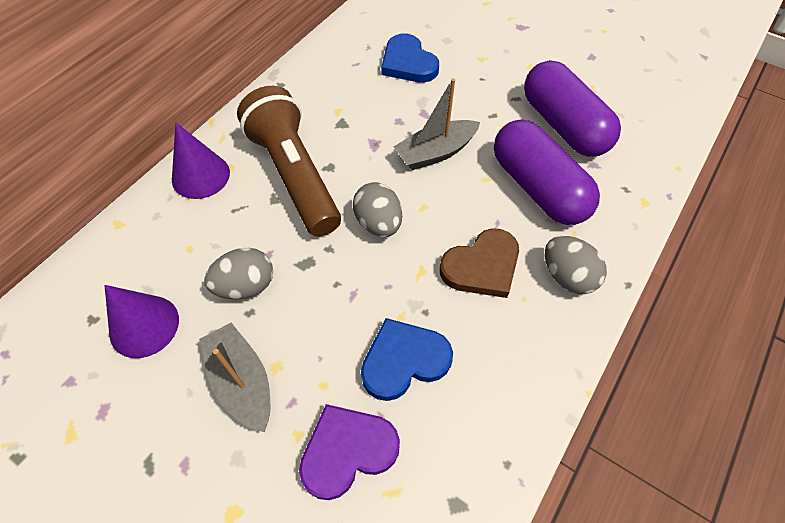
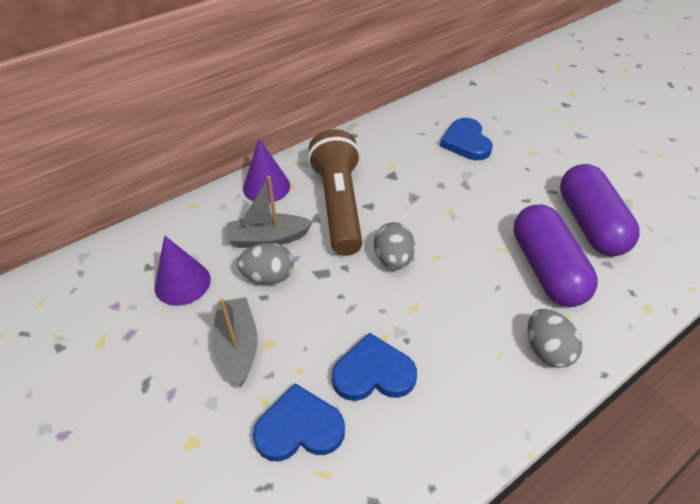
camera: 20 degrees right, 10 degrees down
purple heart [299,404,400,500] -> blue heart [253,383,345,462]
grey boat [394,78,480,170] -> grey boat moved to [227,176,313,248]
brown heart [440,228,519,298] -> none

